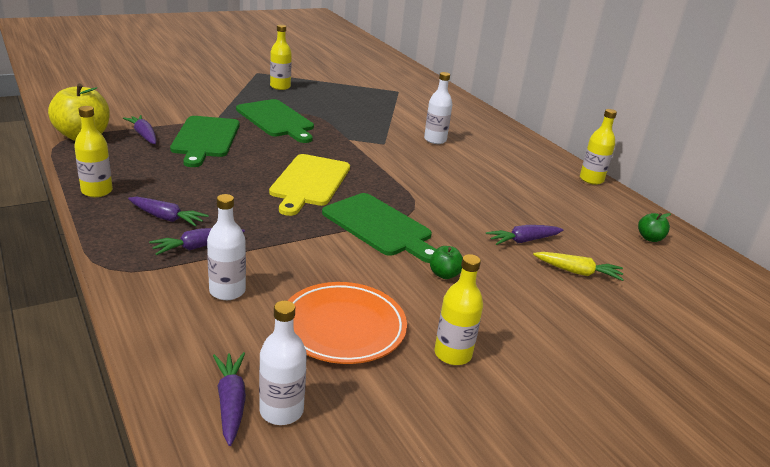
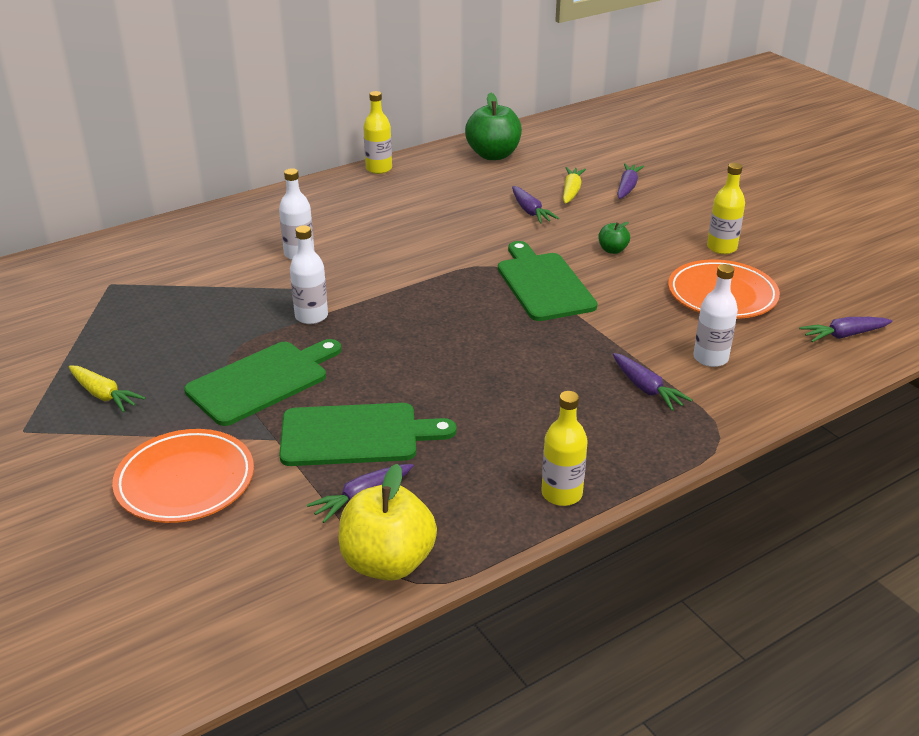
camera: 90 degrees left, 5 degrees up
purple carrot [128,197,209,227] -> purple carrot moved to [617,163,644,199]
white bottle [259,301,307,425] -> white bottle moved to [290,225,328,324]
yellow cutting board [269,154,350,216] -> none
yellow bottle [270,25,292,90] -> yellow carrot [69,366,146,413]
green cutting board [322,193,436,263] -> green cutting board turned 60 degrees counterclockwise [498,241,597,321]
green apple [638,213,671,242] -> green apple [465,92,522,160], size x2.08
none -> orange plate [112,429,254,523]

